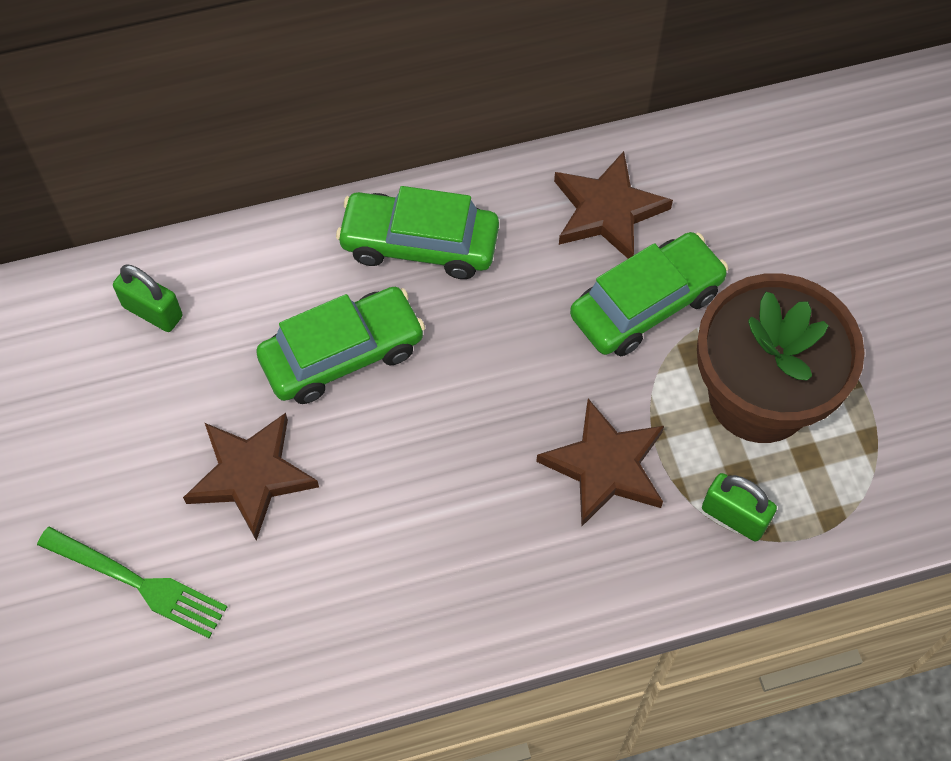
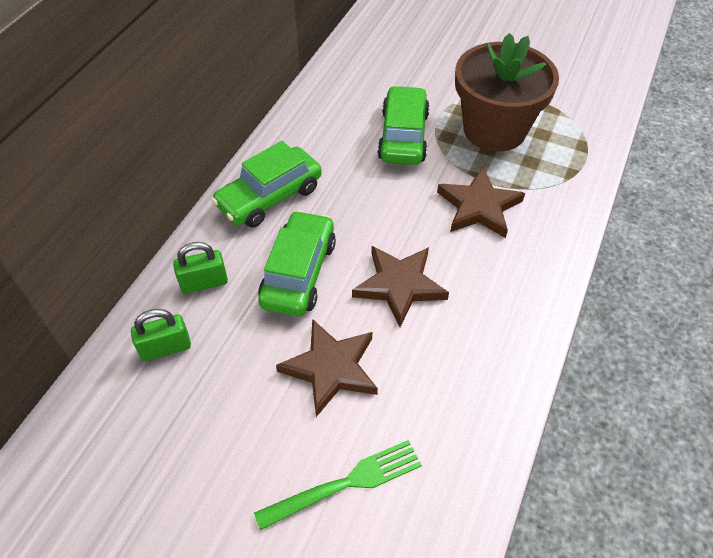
camera: 50 degrees left, 10 degrees down
brown star [554,151,673,259] -> brown star moved to [352,246,449,327]
green padlock [702,473,777,541] -> green padlock moved to [173,242,228,294]

